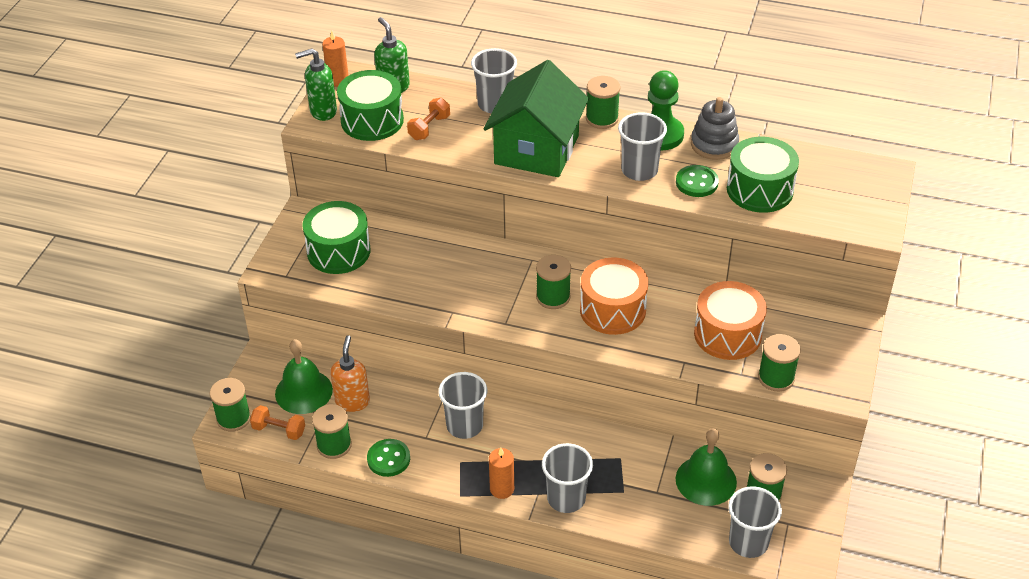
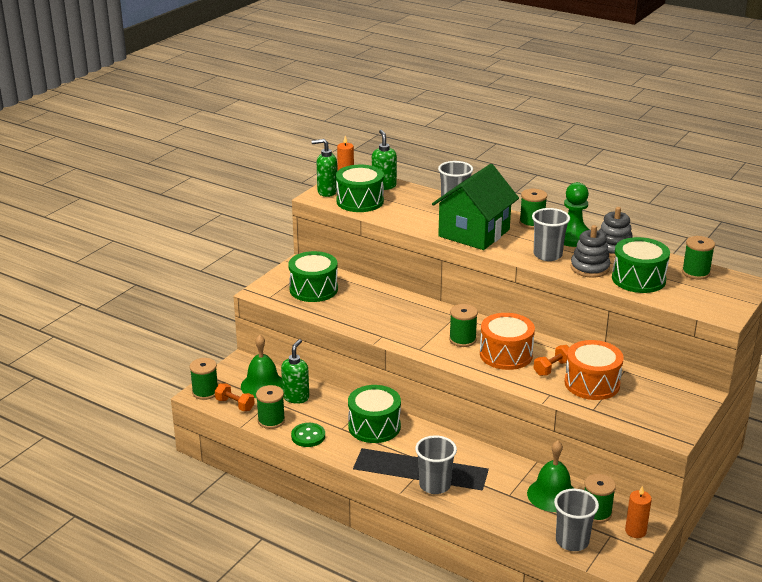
camera: 15 degrees right, 15 degrees down
orange soap dispenser [331,335,370,412] -> green soap dispenser [281,339,309,404]
orange dumbbell [407,98,450,140] -> orange dumbbell moved to [533,345,569,376]
grey cup [438,372,487,439] -> green drum [348,385,401,443]
orange candle [489,448,514,499] -> orange candle moved to [625,486,652,538]
green button [676,165,719,197] -> grey stacking toy [571,225,610,278]
green spool [758,334,801,391] -> green spool moved to [682,236,715,280]

